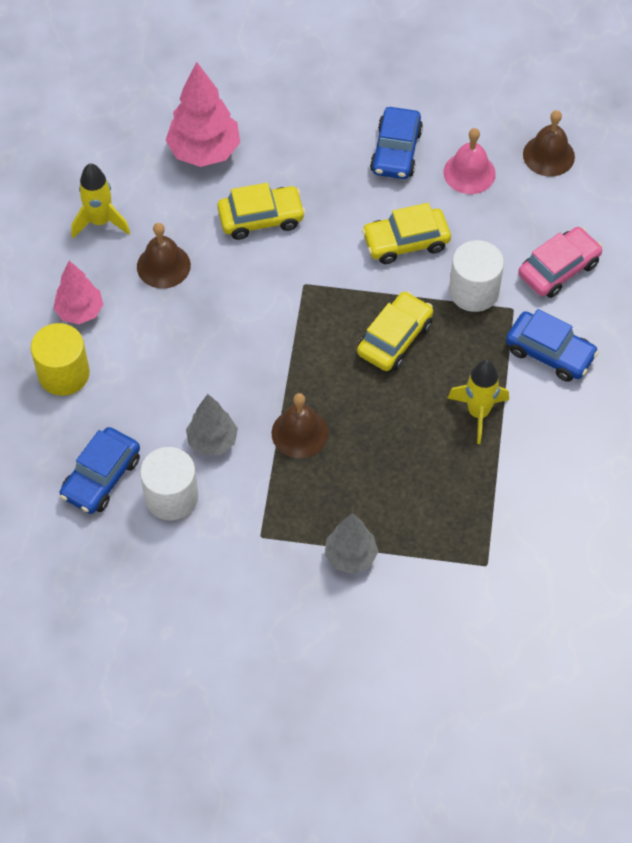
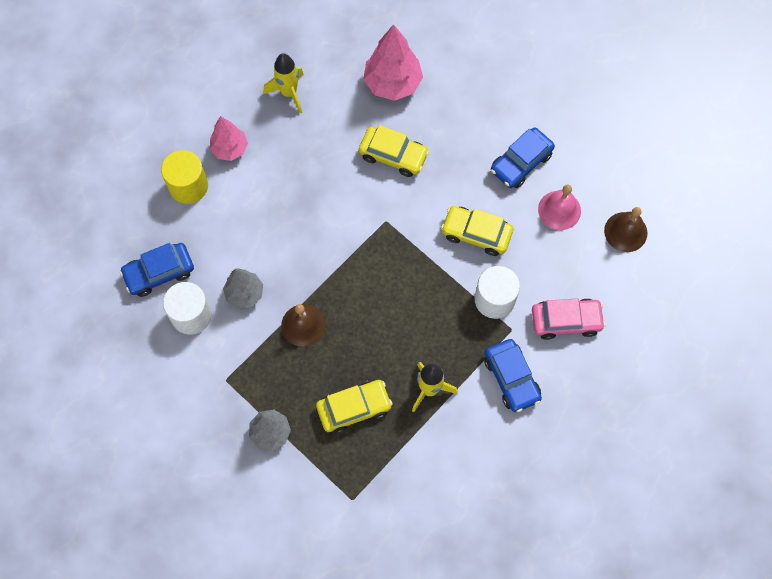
camera: 35 degrees right, 10 degrees up
brown bell [137,223,191,289] -> none
yellow car [357,291,433,371] -> yellow car moved to [316,380,393,434]

